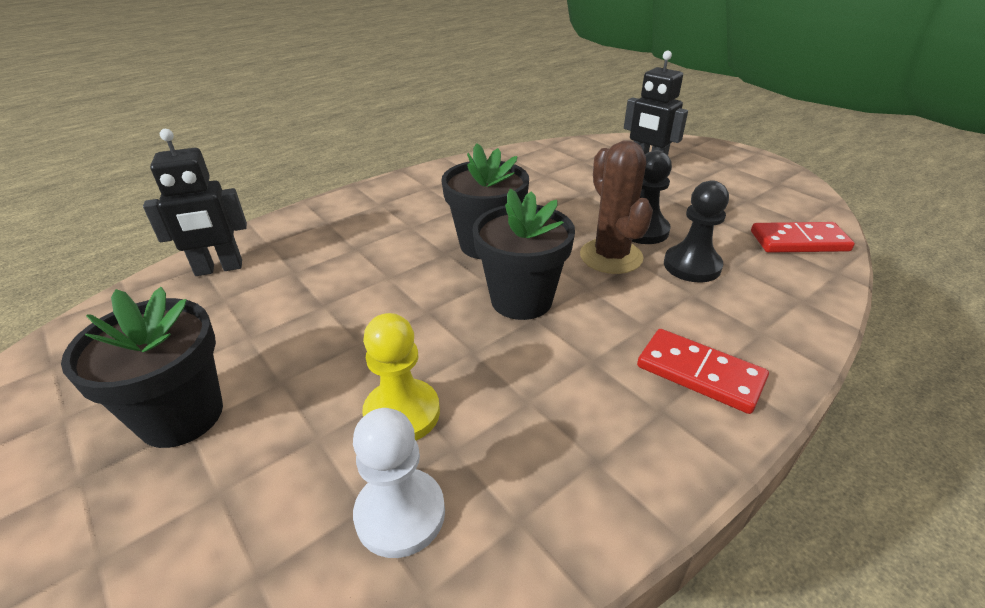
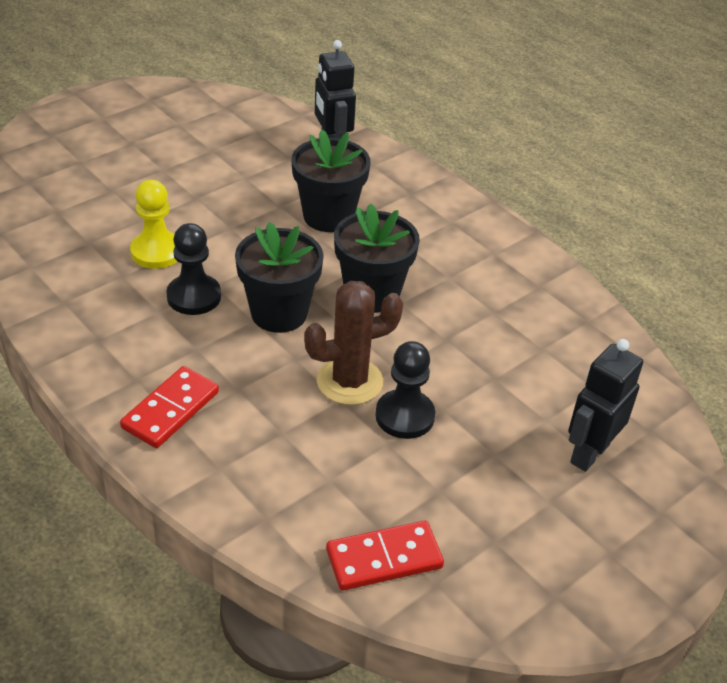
camera: 85 degrees right, 5 degrees up
black flower pot [61,287,223,448] -> black flower pot moved to [291,130,371,232]
white pawn [353,408,445,558] -> none
black pawn [664,180,729,282] -> black pawn moved to [166,223,221,315]
red domino [751,222,855,253] -> red domino turned 75 degrees clockwise [326,521,444,590]

